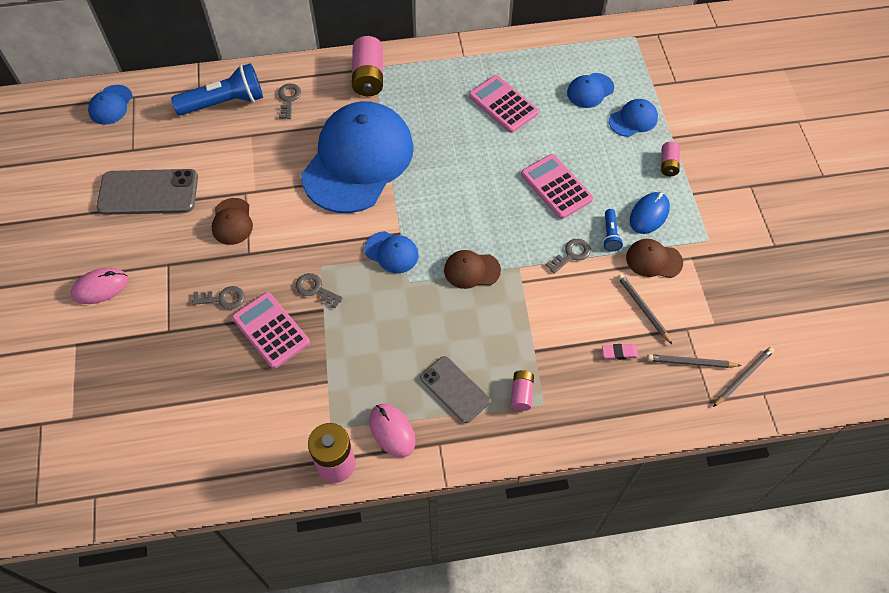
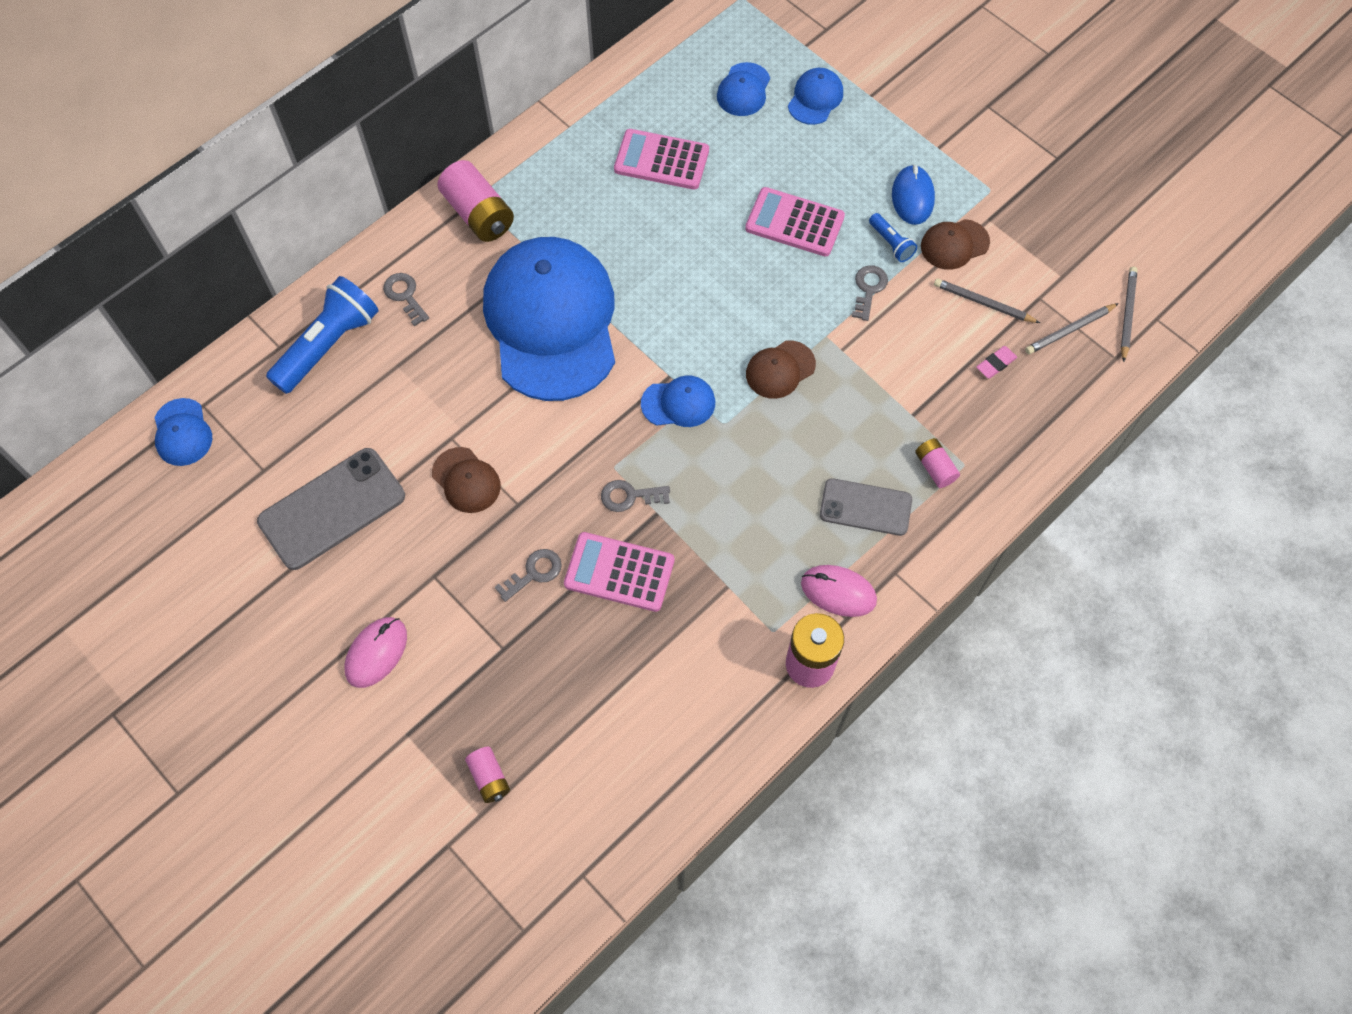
camera: 35 degrees left, 5 degrees up
pink battery [661,142,680,176] -> pink battery moved to [465,747,510,803]

